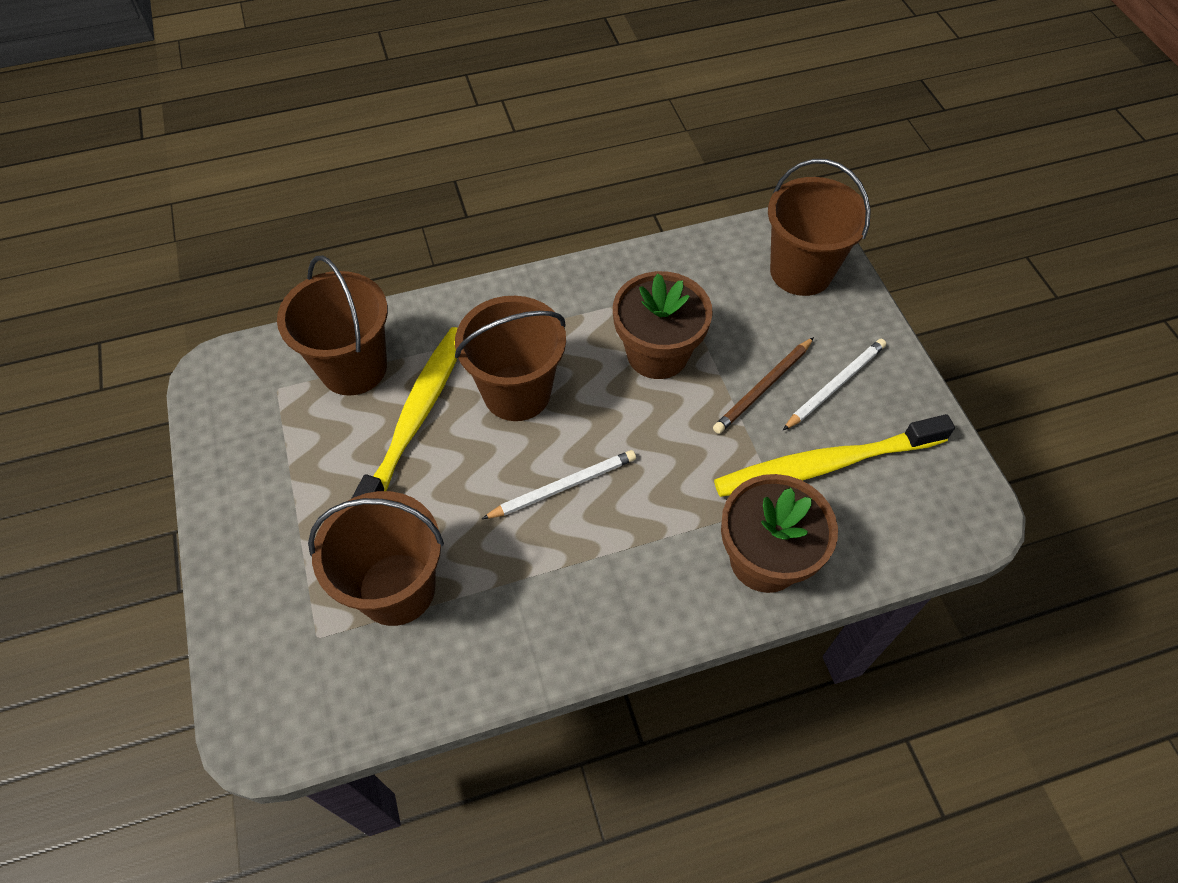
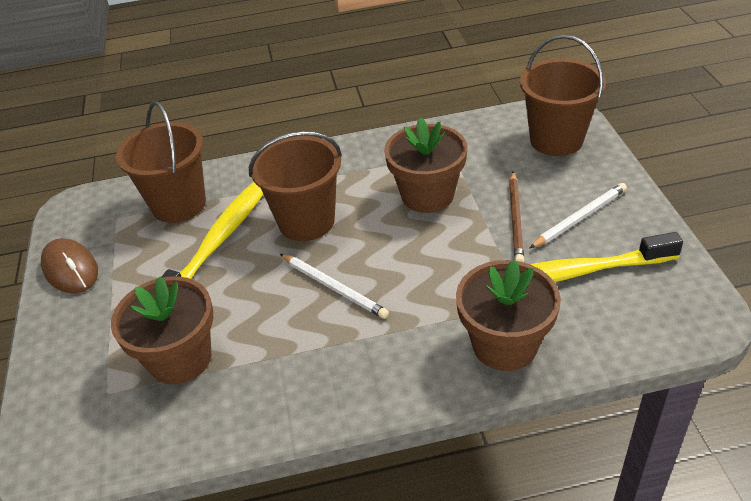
camera: 10 degrees right, 15 degrees down
brown bucket [308,491,444,626] -> brown flower pot [111,276,213,384]
white pencil [482,450,636,519] -> white pencil turned 60 degrees clockwise [280,254,389,319]
brown pencil [713,337,814,434] -> brown pencil turned 45 degrees counterclockwise [509,171,524,262]
none -> brown mouse [41,238,98,294]

